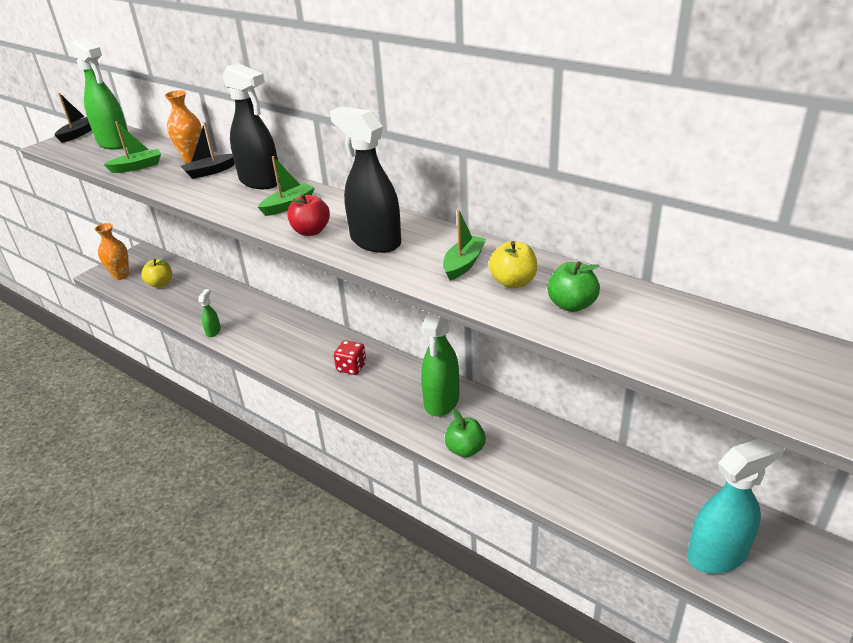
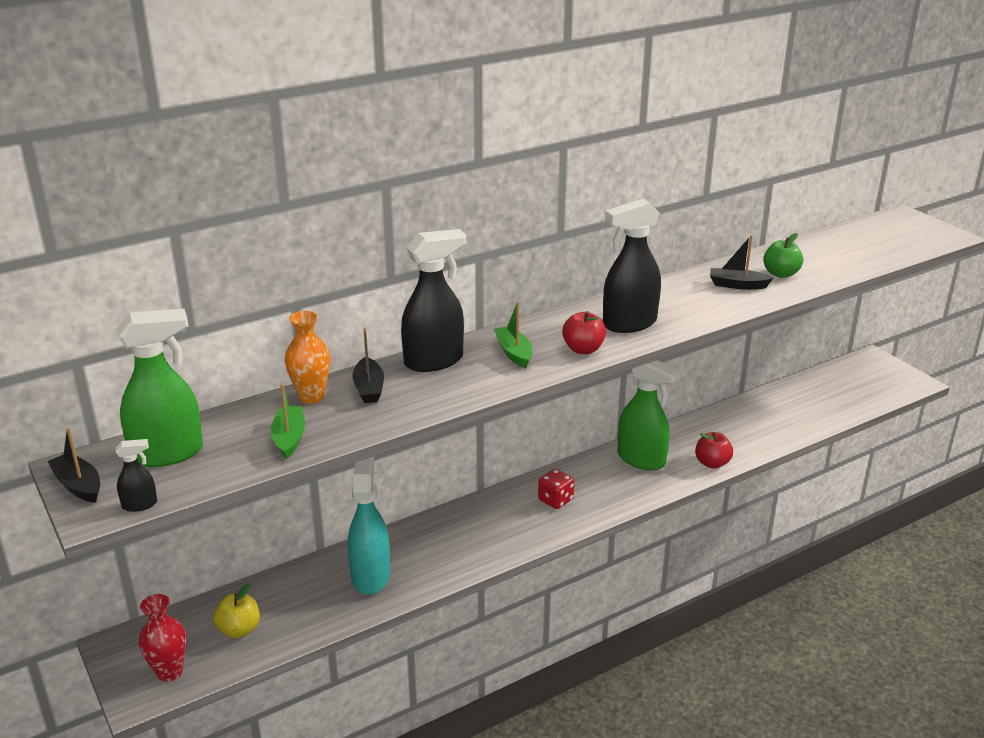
camera: 70 degrees left, 5 degrees down
orange vase [94,223,129,280] -> red vase [139,594,186,682]
green spray bottle [198,289,221,337] -> none
green boat [443,210,486,280] -> none
green apple [445,410,486,458] -> red apple [695,432,733,469]
yellow apple [489,241,537,289] -> black boat [710,235,773,290]
turquoise spray bottle [687,439,785,574] -> turquoise spray bottle moved to [348,456,390,595]
none -> black spray bottle [115,439,157,512]

